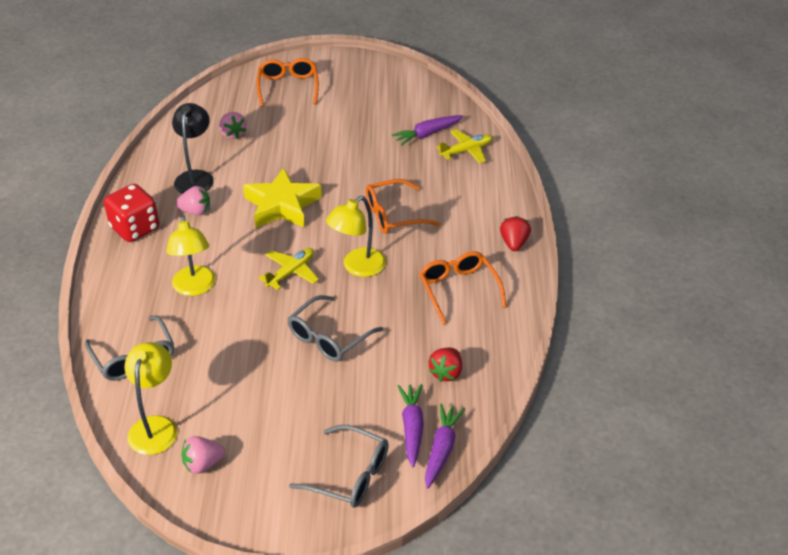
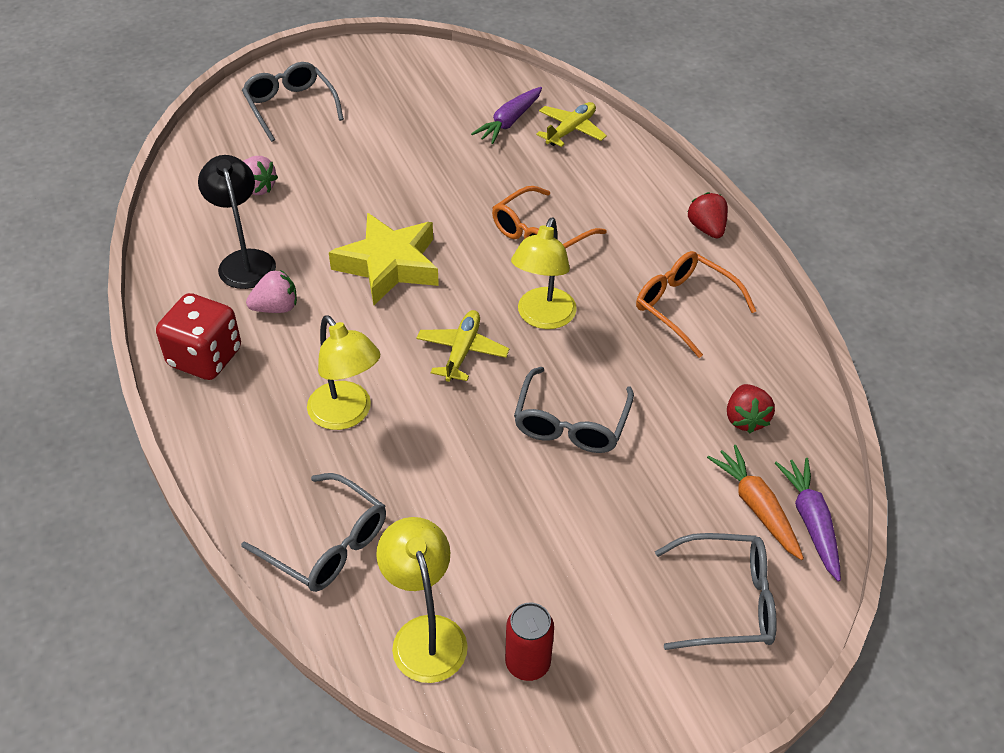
camera: 25 degrees left, 5 degrees up
pink strawberry [182,436,225,474] -> red can [505,603,554,681]
orange glasses [257,58,319,107] -> grey glasses [242,62,344,142]
purple carrot [397,384,424,468] -> orange carrot [707,445,804,560]

